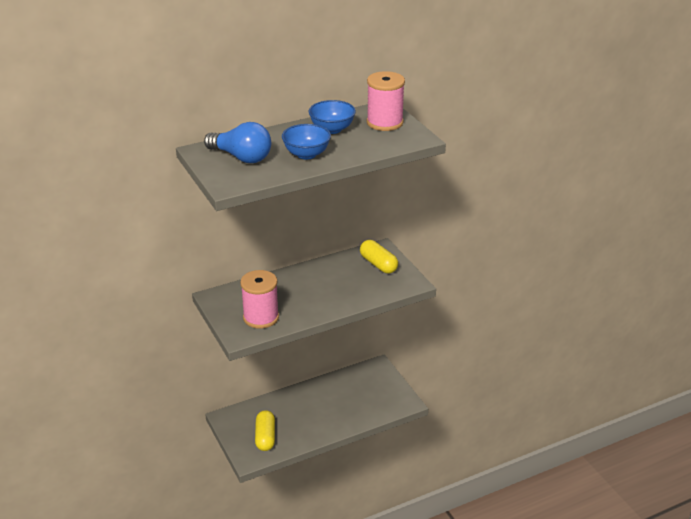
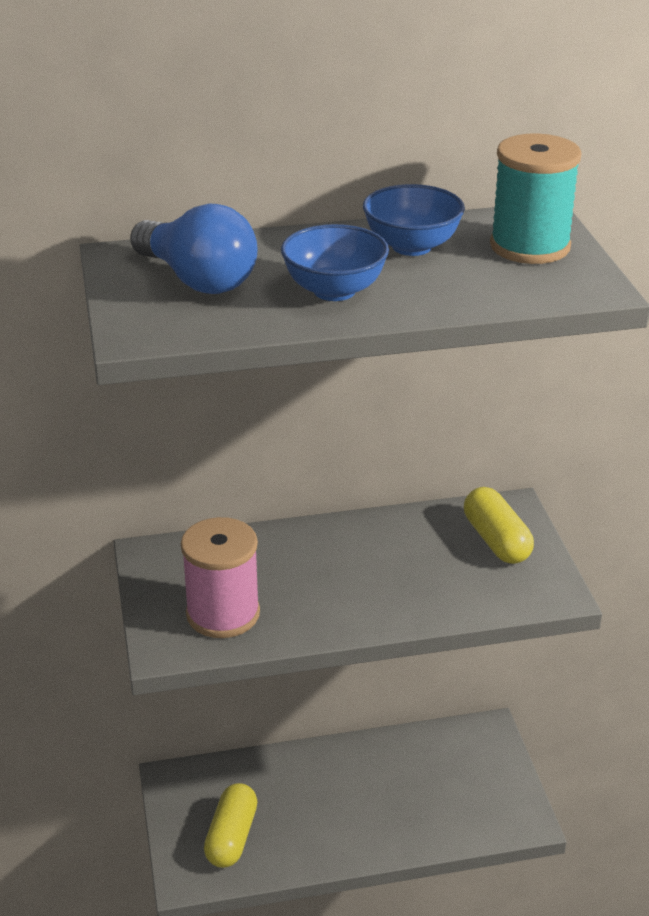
camera: 15 degrees right, 0 degrees up
pink spool [367,71,405,131] -> turquoise spool [490,134,582,264]

